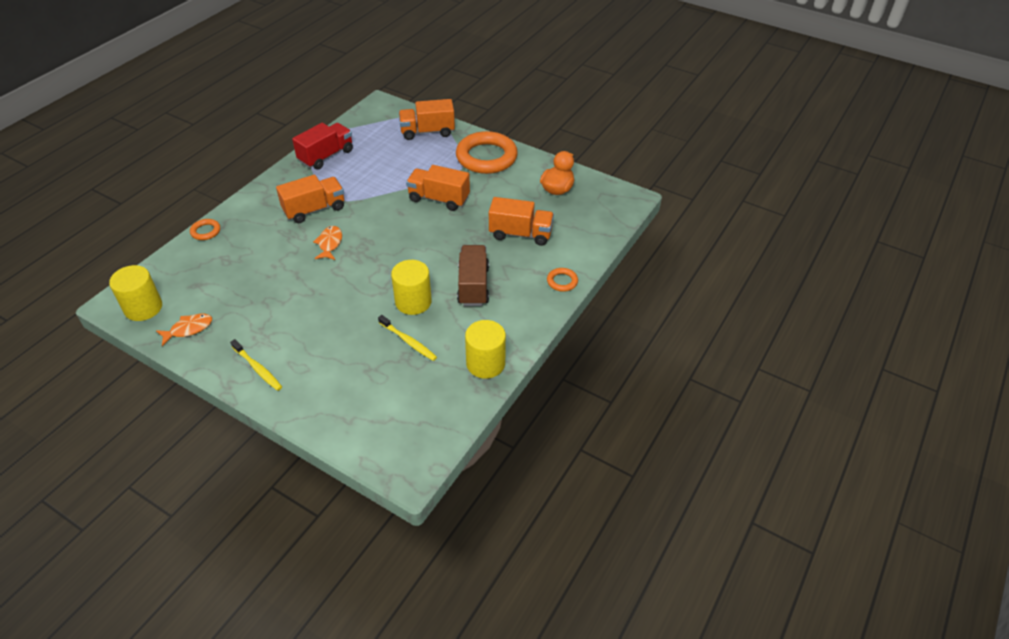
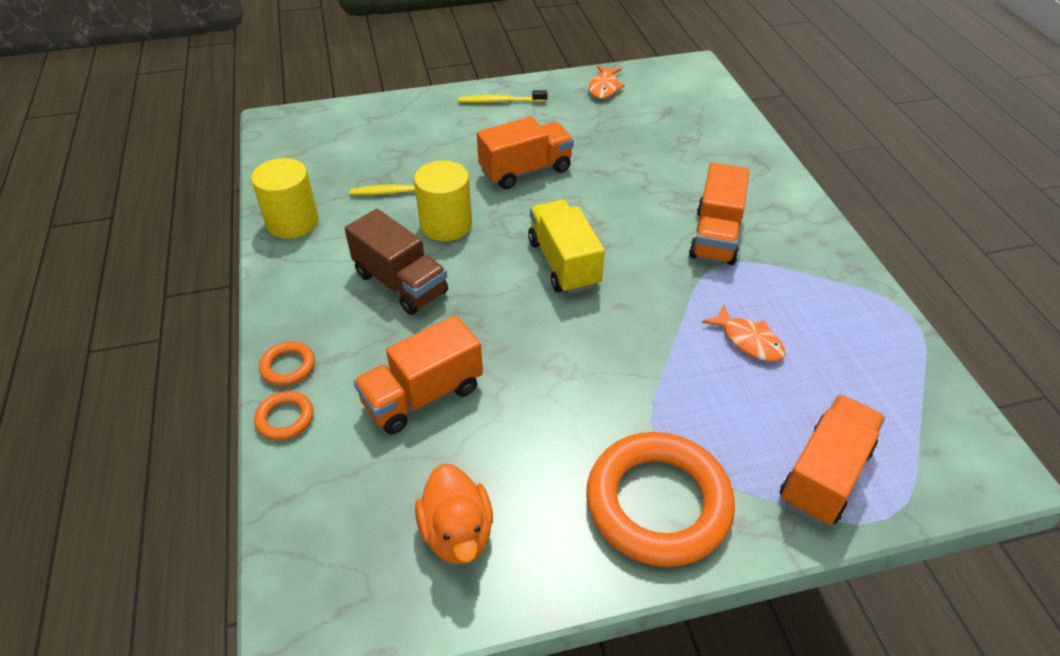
camera: 135 degrees right, 0 degrees up
yellow cylinder [109,265,162,321] -> none
orange ring [190,219,220,240] -> orange ring moved to [254,391,313,440]
red truck [292,123,353,170] -> none
orange fish [313,226,342,260] -> orange fish moved to [702,305,785,362]
orange truck [406,165,470,211] -> orange truck moved to [477,117,574,189]
none -> yellow truck [528,200,605,294]

